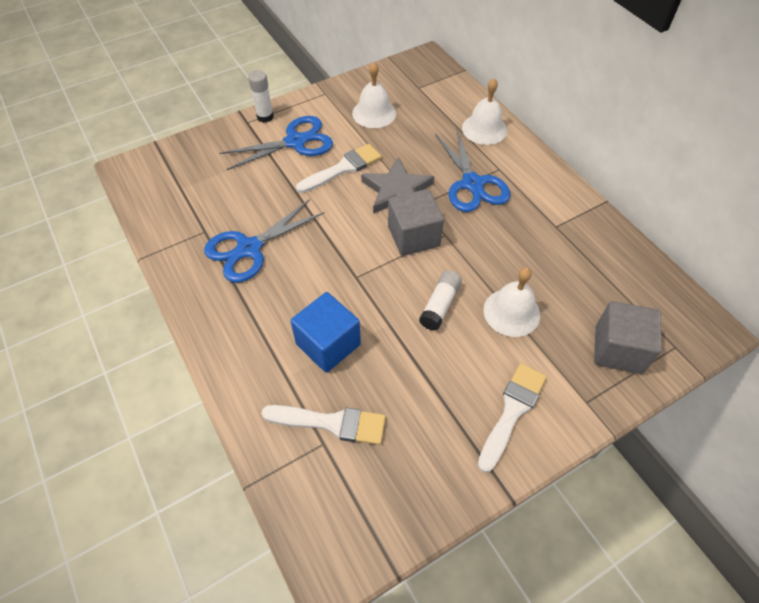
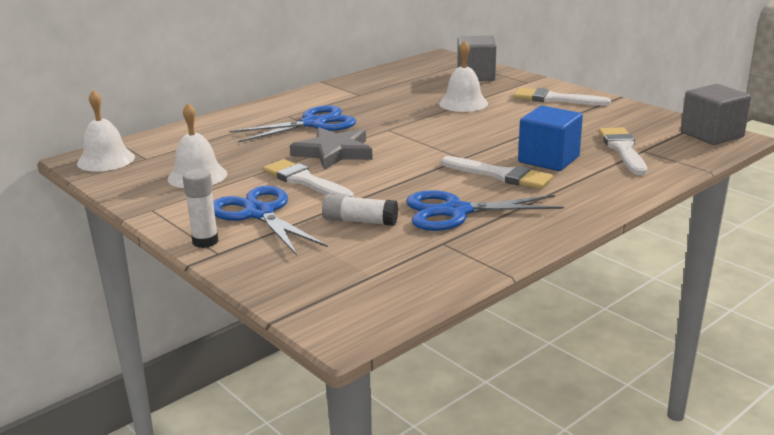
camera: 100 degrees left, 30 degrees down
blue scissors [204,199,325,283] -> blue scissors turned 135 degrees clockwise [406,190,564,231]
grey cube [388,189,444,256] -> grey cube moved to [681,84,751,145]
white glue stick [419,270,462,331] -> white glue stick moved to [322,194,398,226]
white bell [462,78,507,145] -> white bell moved to [77,90,135,172]
none -> white brush [441,156,553,189]

